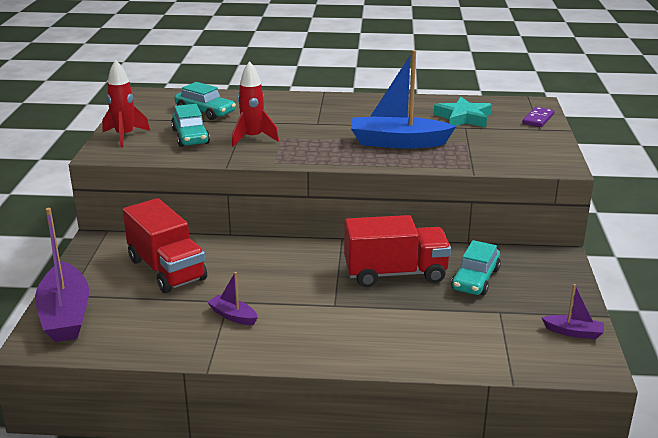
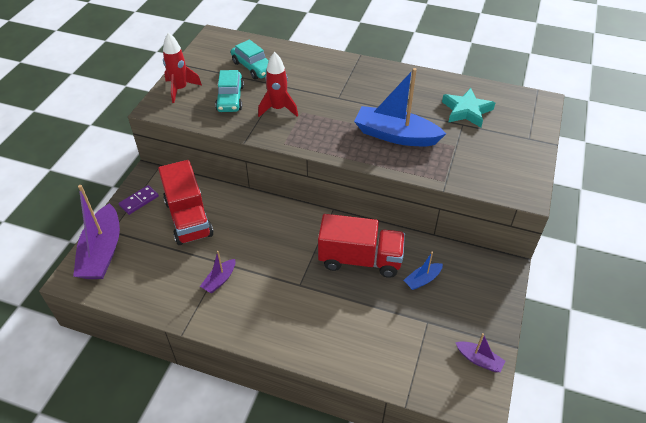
camera: 15 degrees right, 20 degrees up
purple boat [207,272,258,325] -> purple boat turned 105 degrees counterclockwise [200,251,235,293]
turquoise car [451,240,501,296] -> blue boat [404,252,443,290]
purple domino [522,107,554,127] -> purple domino moved to [119,185,159,215]

